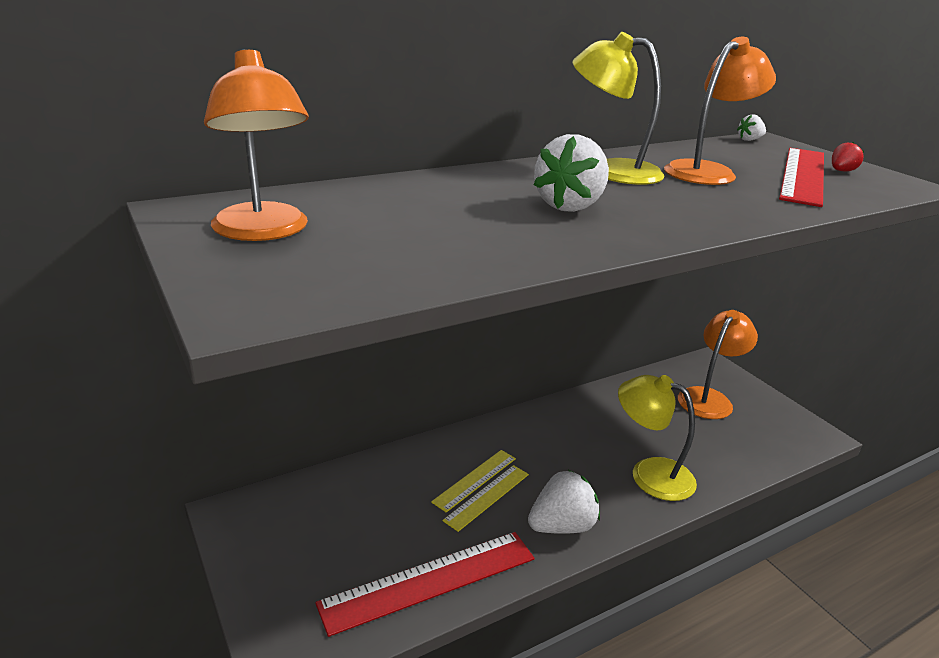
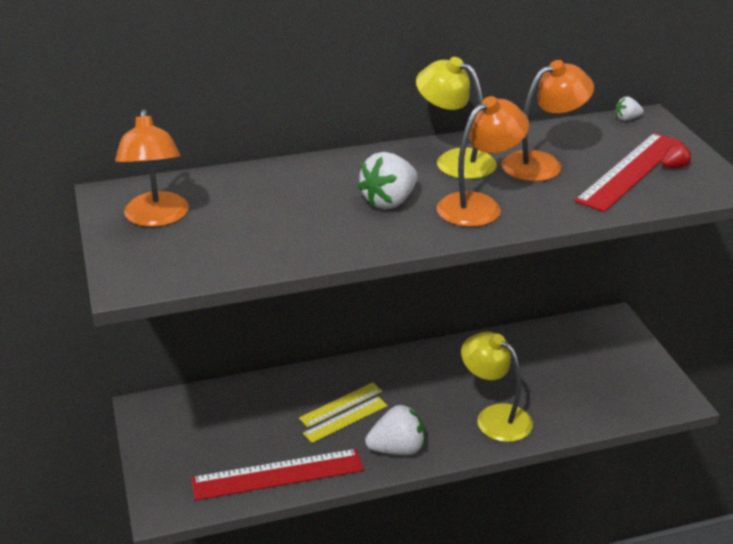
camera: 15 degrees right, 5 degrees up
orange lamp [678,310,758,419] -> orange lamp moved to [436,96,529,227]

